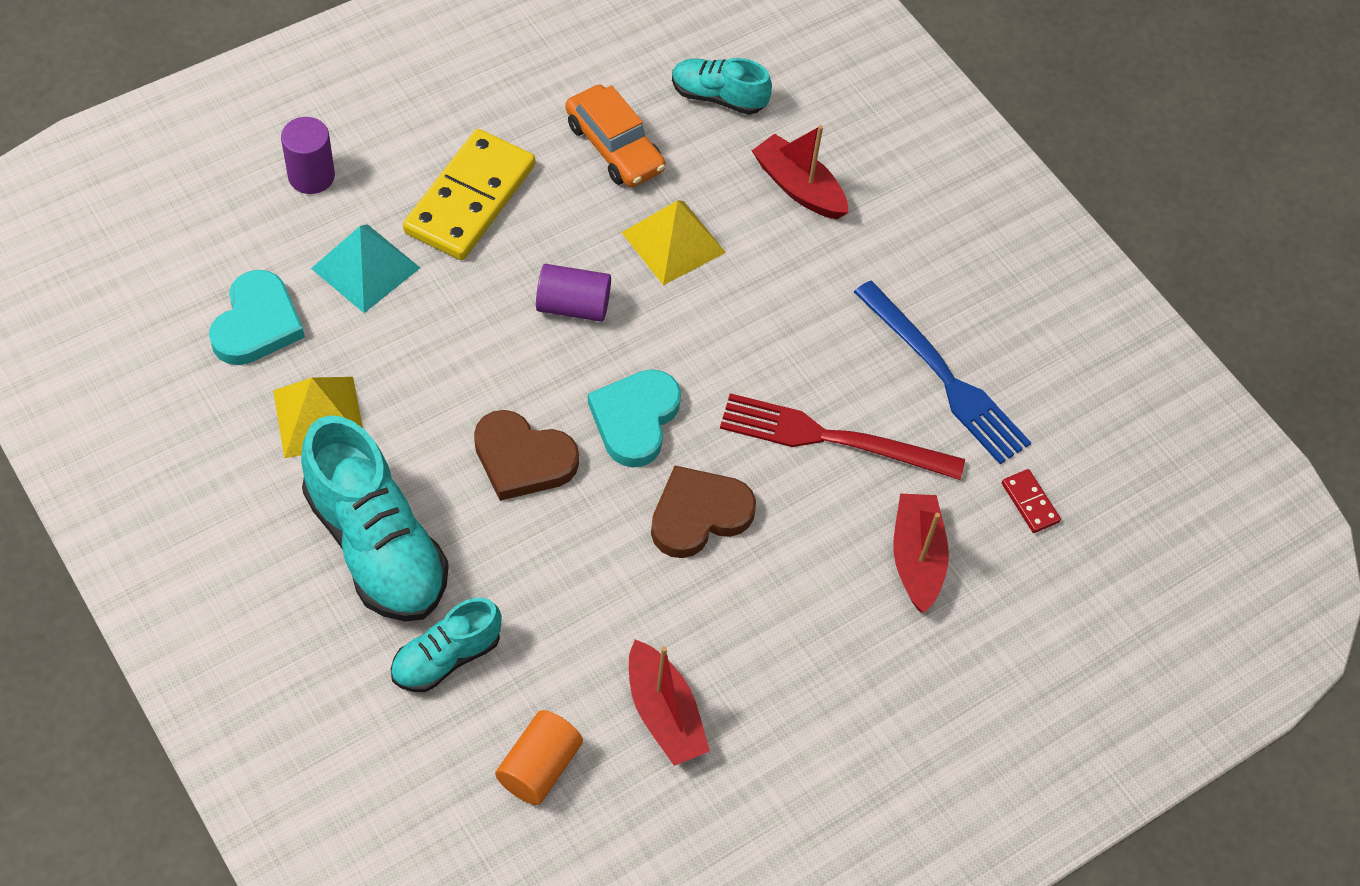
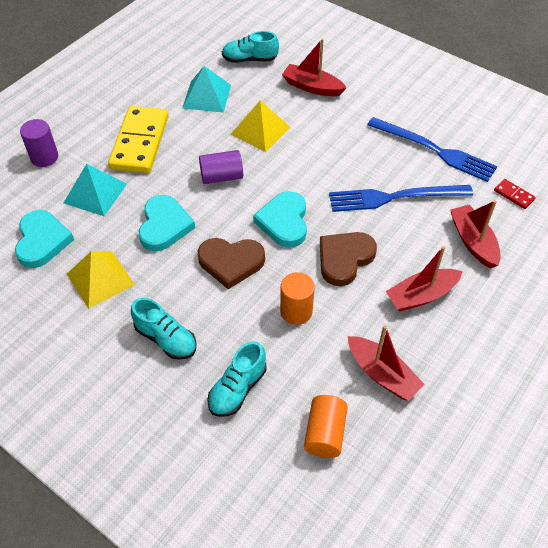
camera: 15 degrees left, 5 degrees down
turquoise shoe [301,415,449,622] -> turquoise shoe [131,298,196,360], size x0.56
orange car [565,85,666,187] -> turquoise pyramid [183,66,231,113]
red fork [720,393,965,480] -> blue fork [329,185,473,212]
none -> turquoise heart [139,195,195,251]
none -> orange cylinder [280,272,315,325]
none -> red boat [386,246,463,311]

